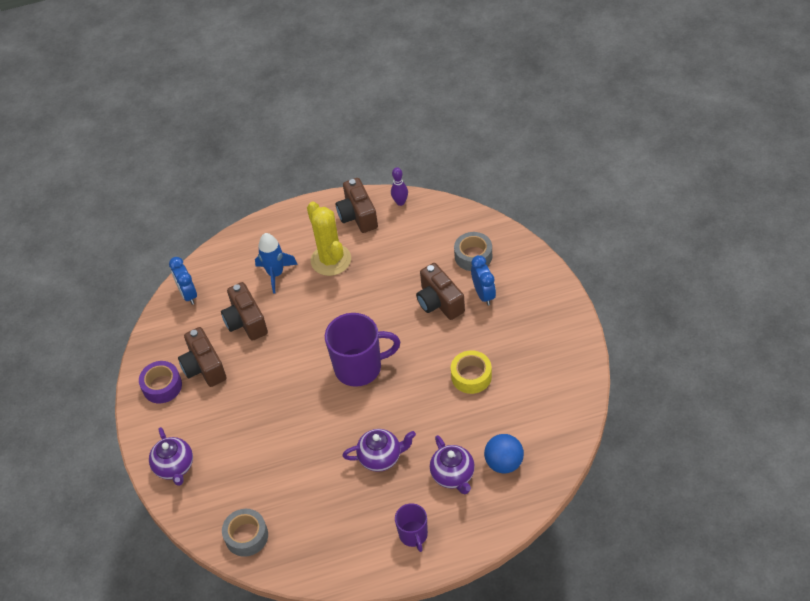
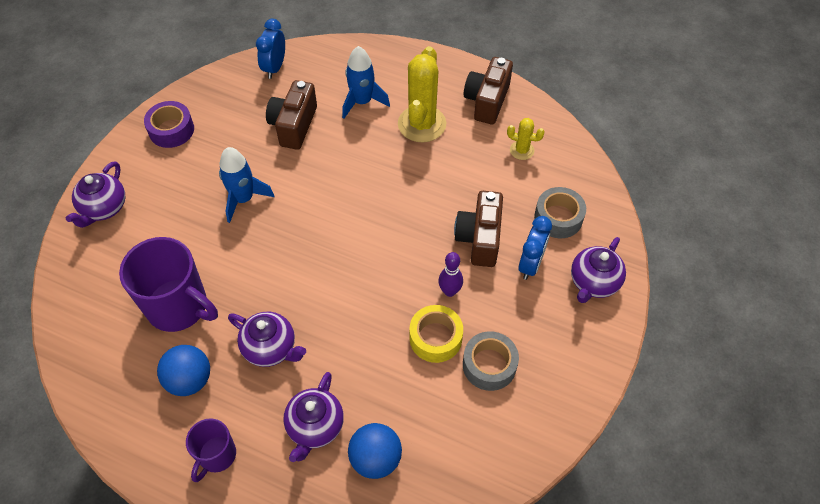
camera: 35 degrees right, 5 degrees up
brown camera [178,327,227,387] -> none
grey tape [222,509,268,557] -> grey tape moved to [463,331,519,391]
purple mug [325,313,400,387] -> purple mug moved to [119,237,218,332]
purple bowling pin [391,167,408,206] -> purple bowling pin moved to [438,252,463,297]
none -> blue ball [157,345,210,396]
none -> blue rocket [219,147,274,223]
none -> yellow cactus [507,118,545,160]
none -> purple teapot [571,237,626,303]

